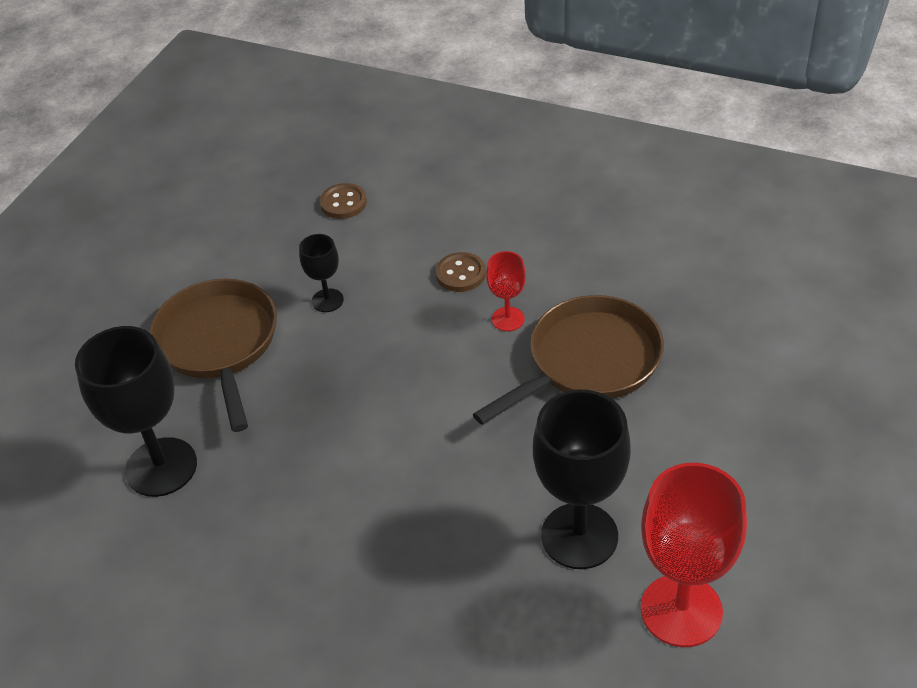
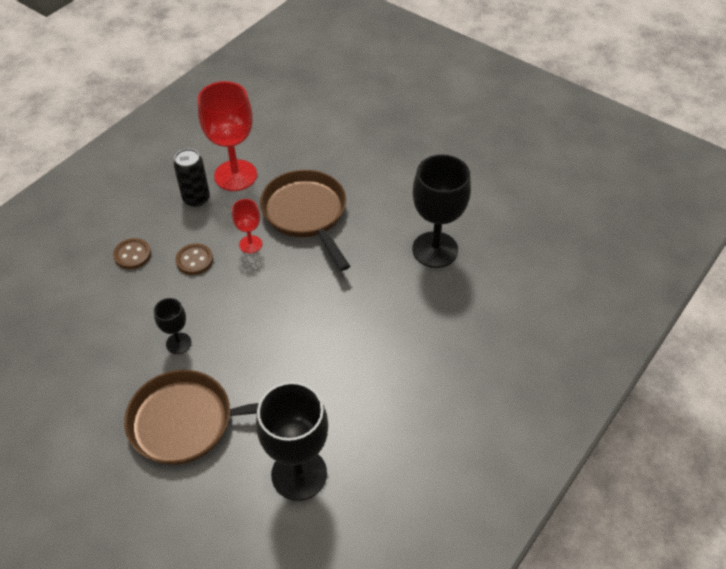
camera: 80 degrees left, 5 degrees up
brown button [320,183,367,219] -> brown button moved to [113,238,151,269]
red goblet [641,463,747,647] -> red goblet moved to [198,81,257,191]
none -> black can [173,149,210,207]

